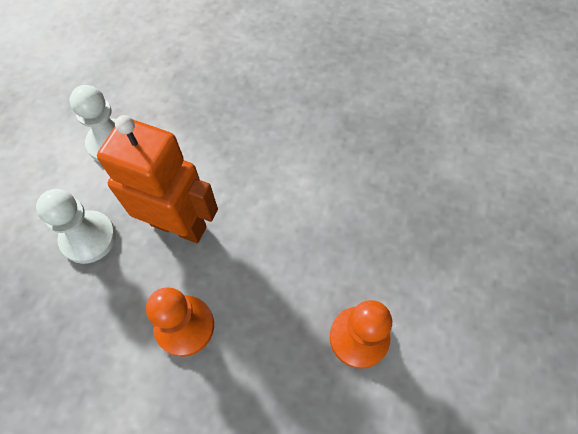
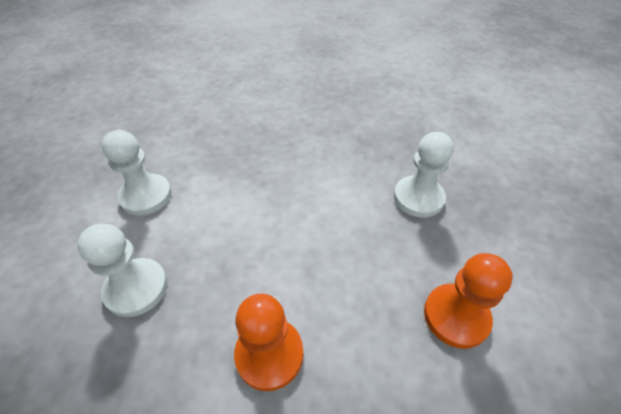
camera: 15 degrees left, 15 degrees down
orange robot [97,115,218,243] -> none
none -> white pawn [394,132,454,218]

